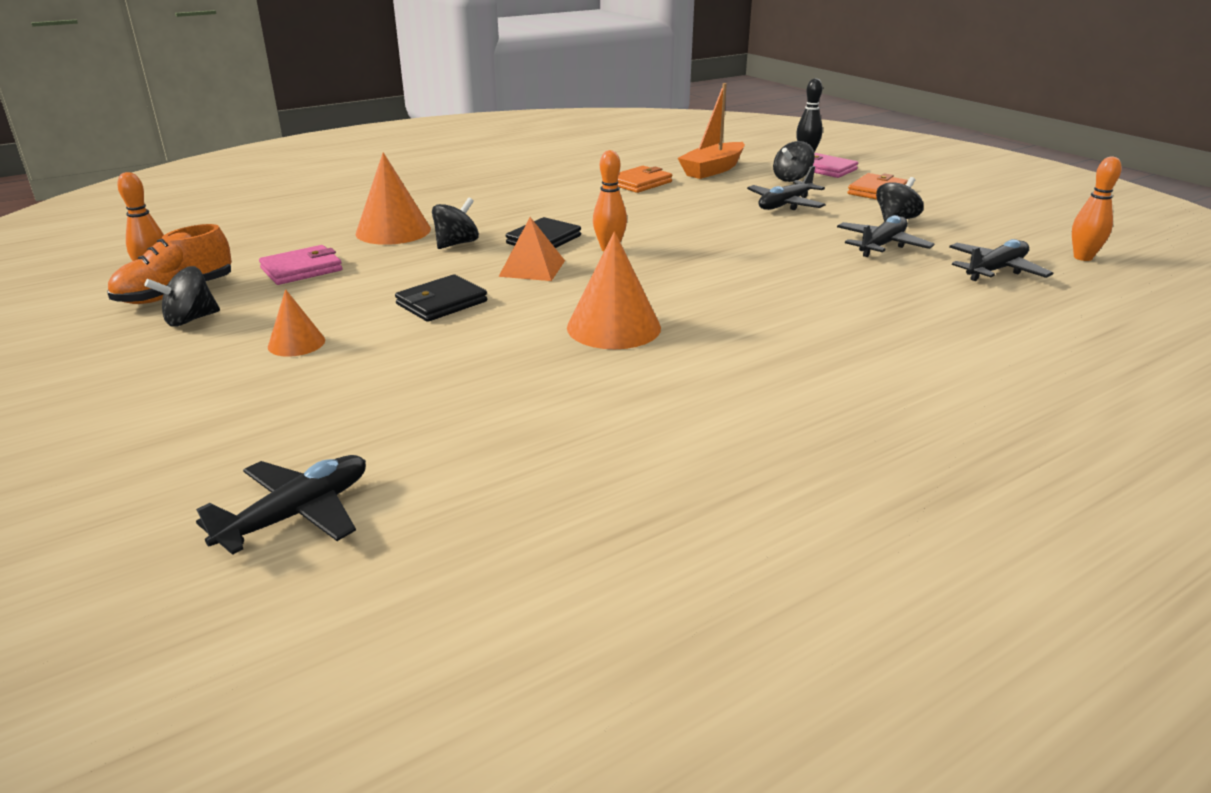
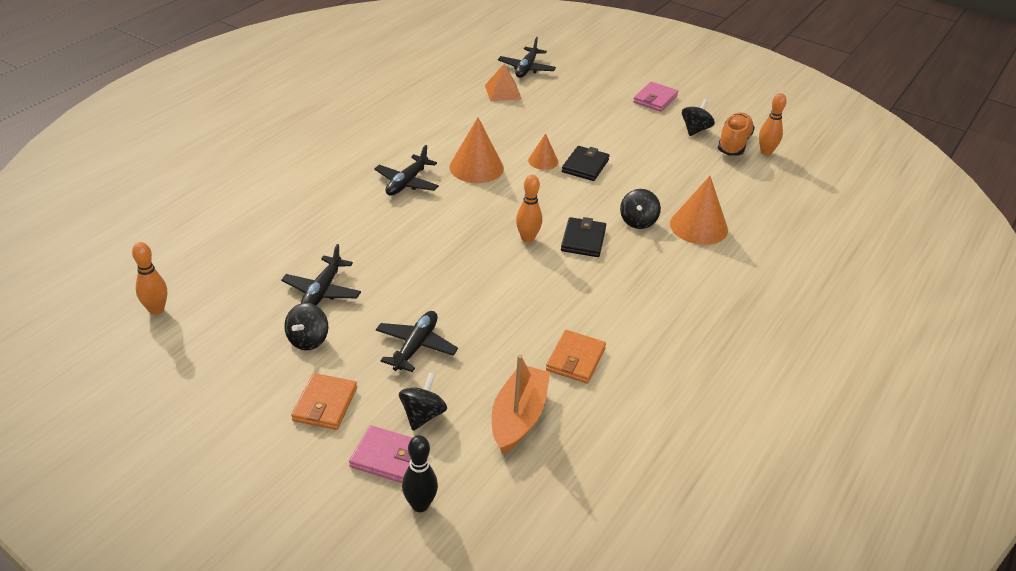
camera: 155 degrees right, 10 degrees up
pink wallet [259,245,343,285] -> pink wallet moved to [633,82,678,112]
orange cone [268,289,325,357] -> orange cone moved to [528,133,558,170]
orange pyramid [498,217,565,281] -> orange pyramid moved to [485,63,522,101]
black plane [949,239,1053,281] -> black plane moved to [374,145,439,196]

